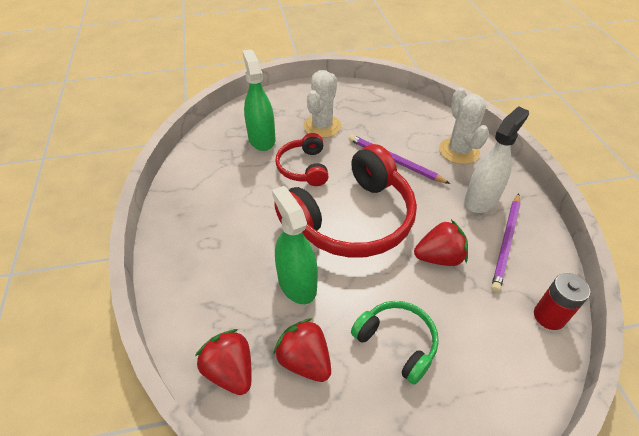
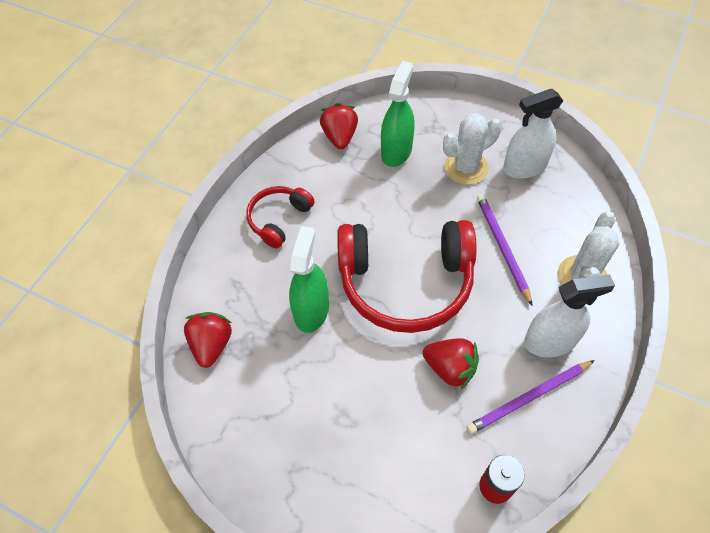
camera: 40 degrees right, 10 degrees up
red strawberry [273,318,331,382] -> red strawberry moved to [320,103,358,149]
red headphones [275,133,329,186] -> red headphones moved to [246,186,314,248]
green headphones [351,301,439,385] -> none
none -> white spray bottle [503,89,563,179]

